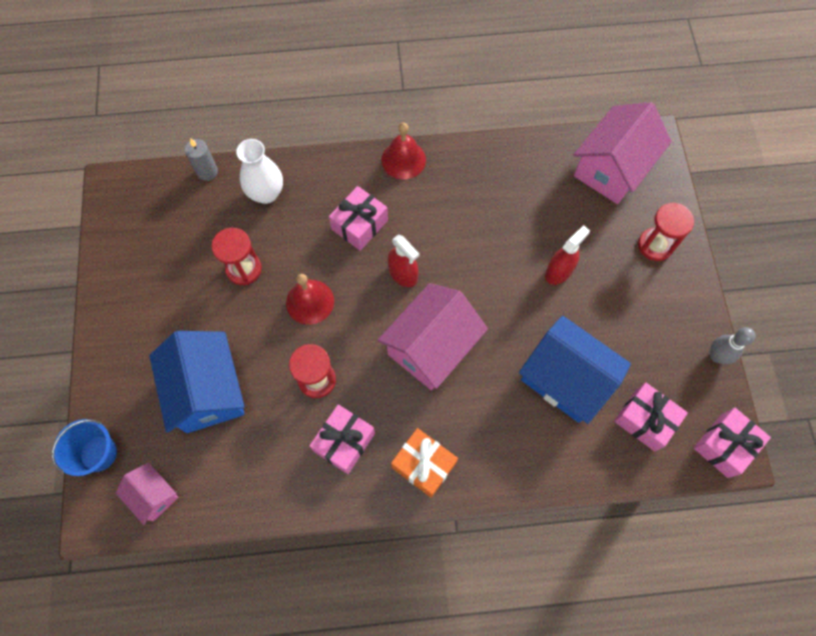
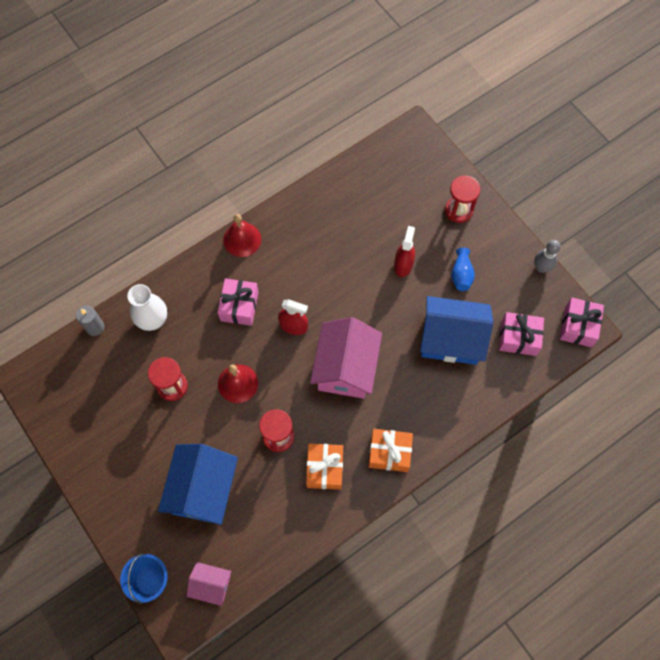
camera: 30 degrees left, 0 degrees up
blue house [149,331,245,433] -> blue house turned 60 degrees clockwise [158,444,238,525]
pink gift [310,404,375,474] -> orange gift [306,444,343,490]
pink house [574,102,672,204] -> none
none -> blue vase [451,248,475,291]

